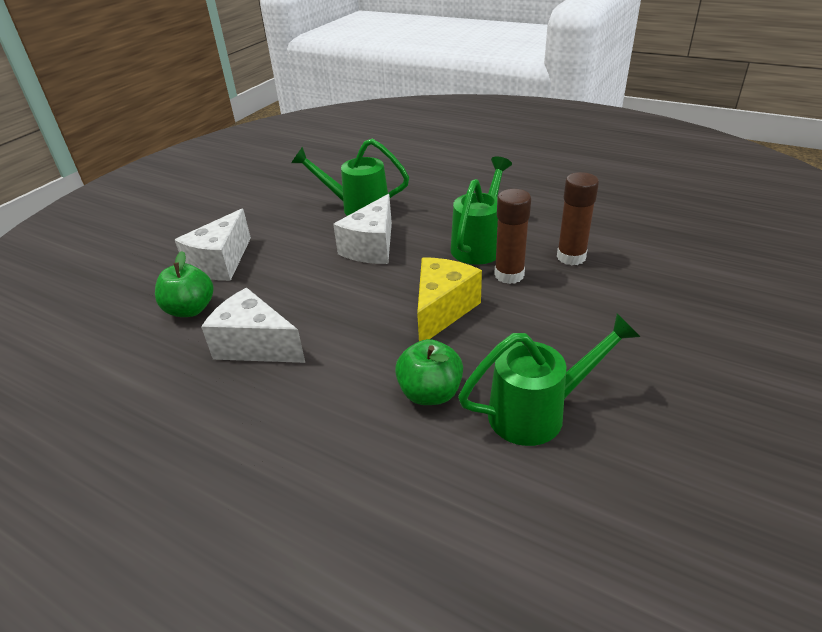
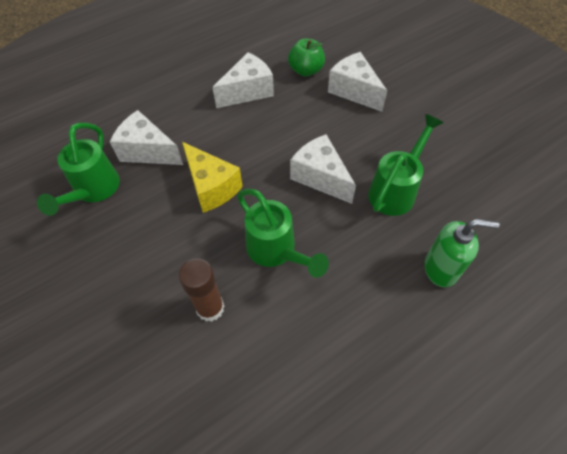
camera: 115 degrees right, 20 degrees up
green apple [395,339,463,405] -> white cheese [110,110,183,165]
brown glue stick [494,189,531,284] -> none
none -> green soap dispenser [424,219,500,287]

